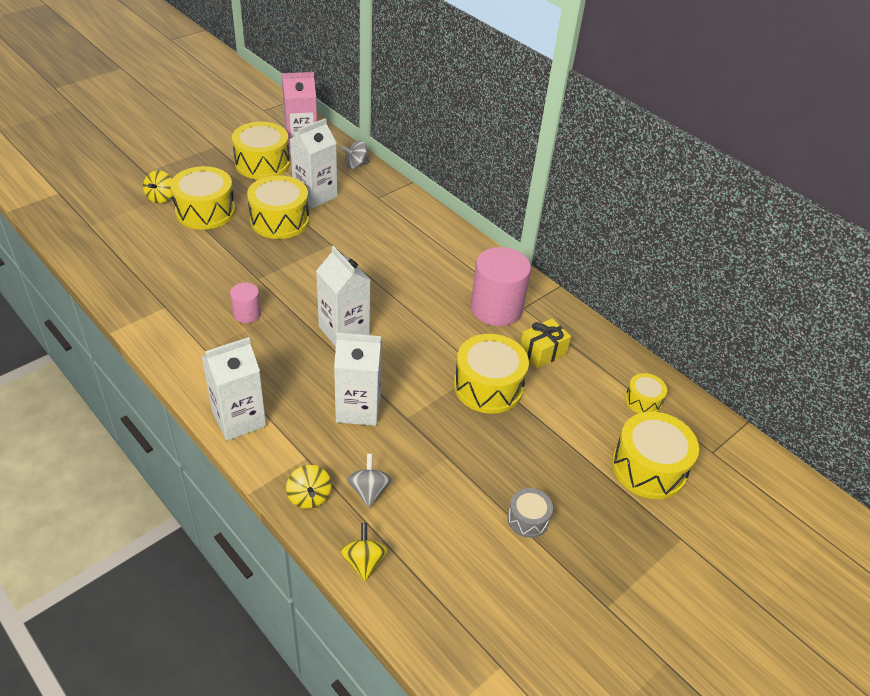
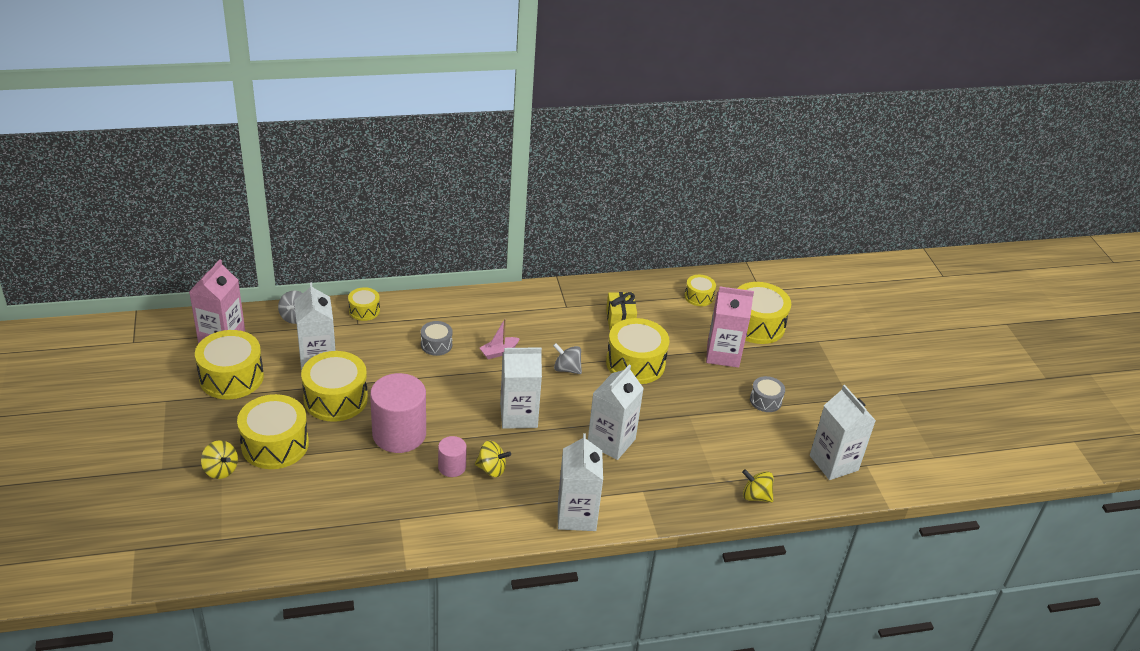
camera: 60 degrees left, 5 degrees down
yellow spinning top [286,465,332,509] -> yellow spinning top moved to [475,441,511,477]
grey spinning top [347,454,392,508] -> grey spinning top moved to [553,343,582,374]
pink cylinder [471,247,531,326] -> pink cylinder moved to [370,373,426,453]
none -> yellow drum [348,287,380,321]
none -> grey drum [421,321,453,356]
none -> pink boat [480,319,520,359]
none -> pink carton [706,287,754,368]
none -> white carton [810,385,876,480]

